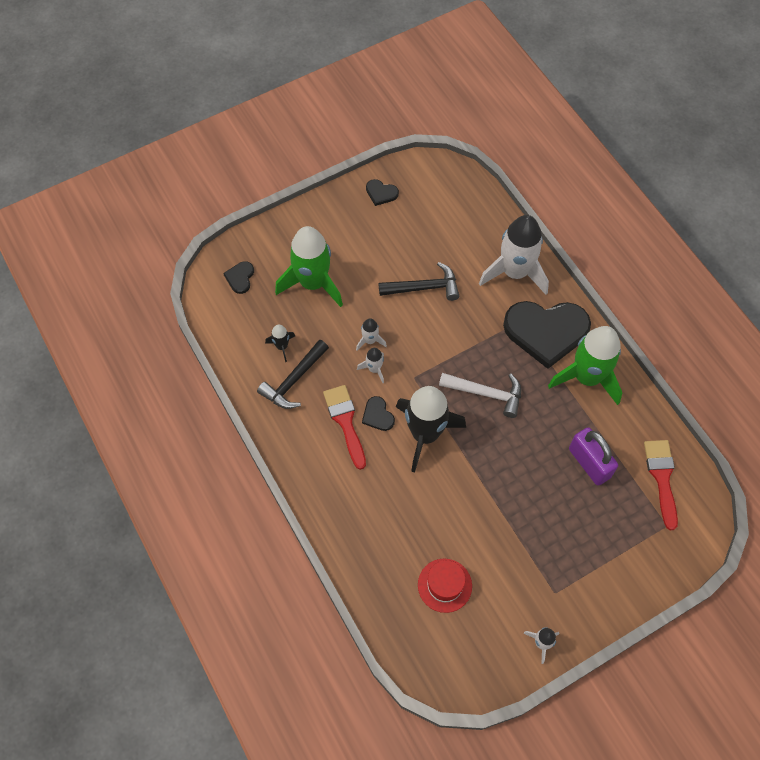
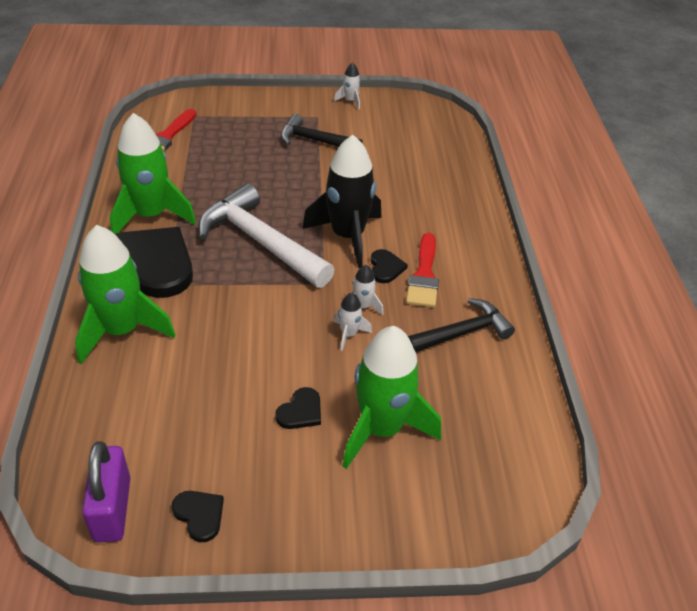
camera: 155 degrees left, 20 degrees down
black heart [223,261,254,294] -> black heart moved to [275,387,321,429]
black rocket [265,325,295,362] -> none
black hammer [379,262,459,301] -> black hammer moved to [281,114,363,147]
red hat [418,559,472,613] -> none
white hammer [439,373,521,418] -> white hammer [198,183,335,288], size x1.61
white rocket [479,215,549,295] -> green rocket [75,225,175,364]
purple padlock [569,427,618,485] -> purple padlock moved to [82,441,130,543]

